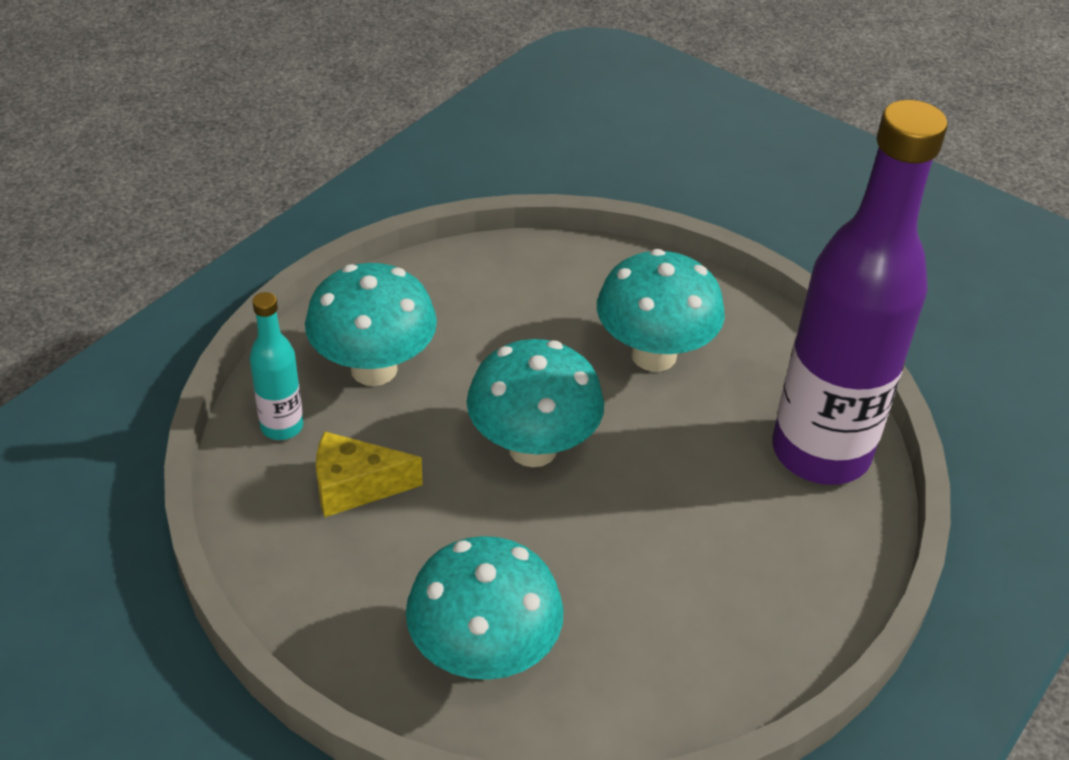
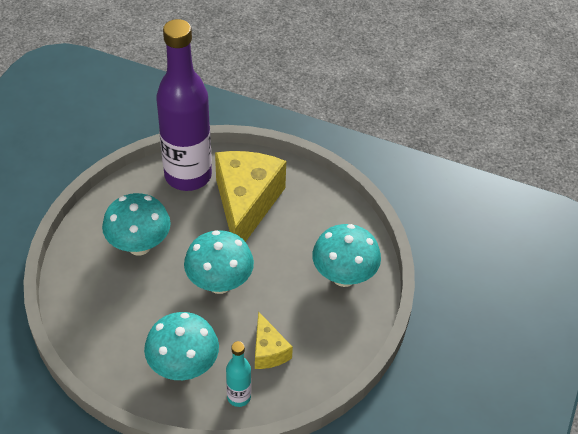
camera: 105 degrees left, 5 degrees up
none -> yellow cheese [215,151,286,242]

